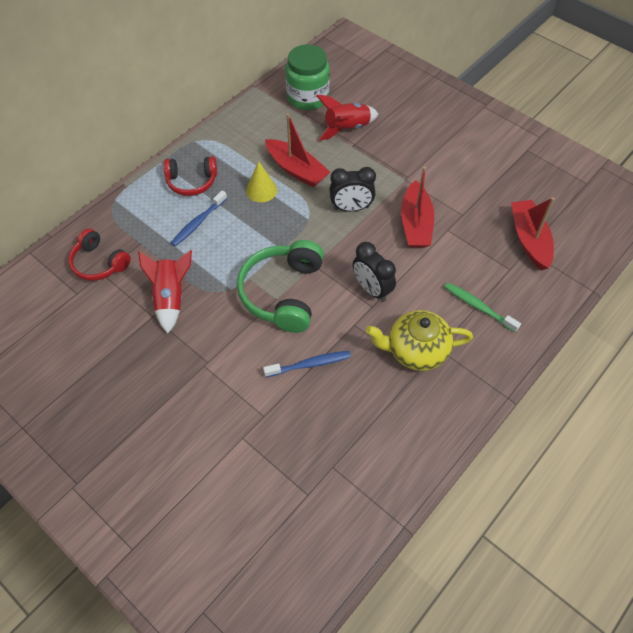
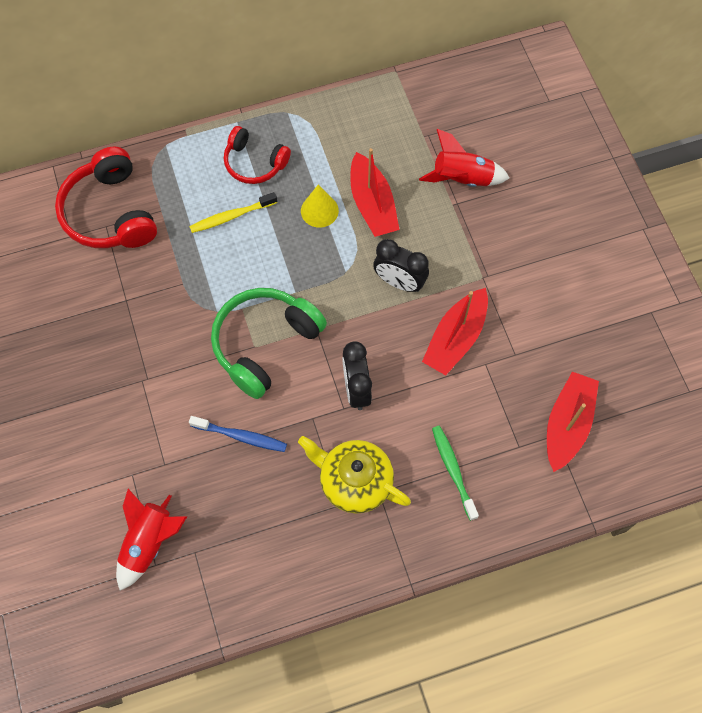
camera: 30 degrees right, 10 degrees up
red headphones [68,229,131,281] -> red headphones [55,147,157,248], size x1.59
red rocket [138,250,192,333] -> red rocket moved to [116,489,187,591]
blue toothbrush [171,190,227,246] -> yellow toothbrush [189,192,277,233]
green jar [286,44,330,110] -> none

